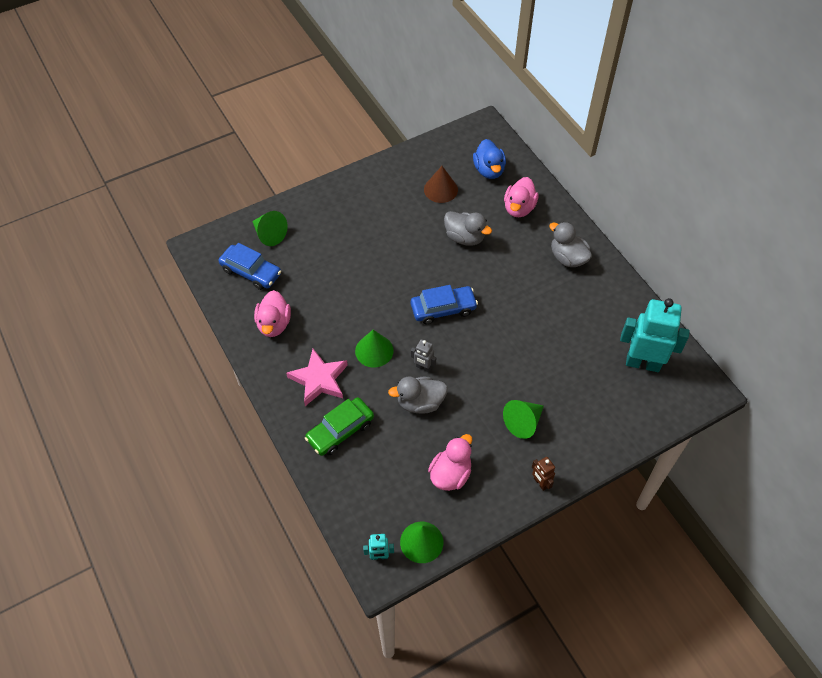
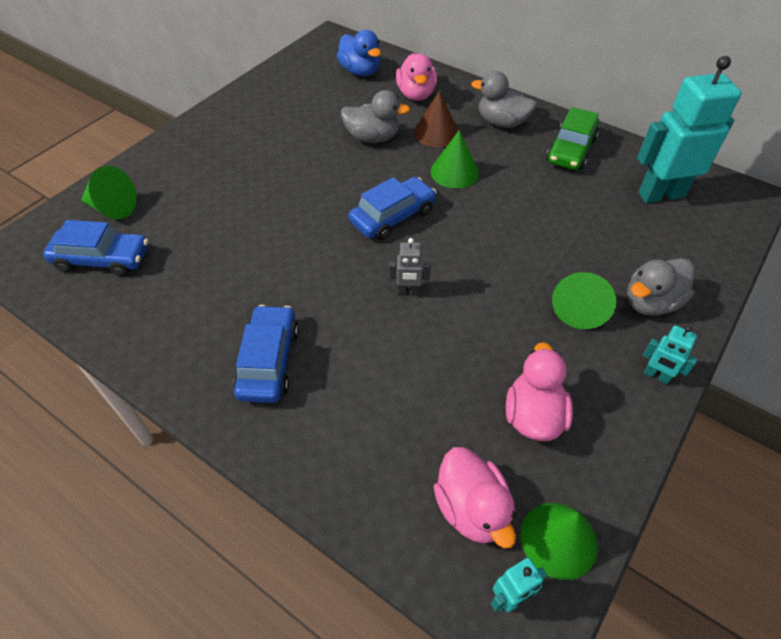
camera: 25 degrees left, 5 degrees down
pink duck [254,290,291,337] -> pink duck moved to [434,447,516,548]
pink star [286,349,348,406] -> blue car [233,305,299,403]
green car [305,397,374,456] -> green car moved to [546,107,599,170]
green cone [355,330,394,368] -> green cone moved to [431,130,479,189]
grey duck [388,377,448,414] -> grey duck moved to [627,258,694,315]
brown cone [424,166,458,203] -> brown cone moved to [414,91,458,147]
brown robot [532,457,555,491] -> turquoise robot [643,325,698,384]

